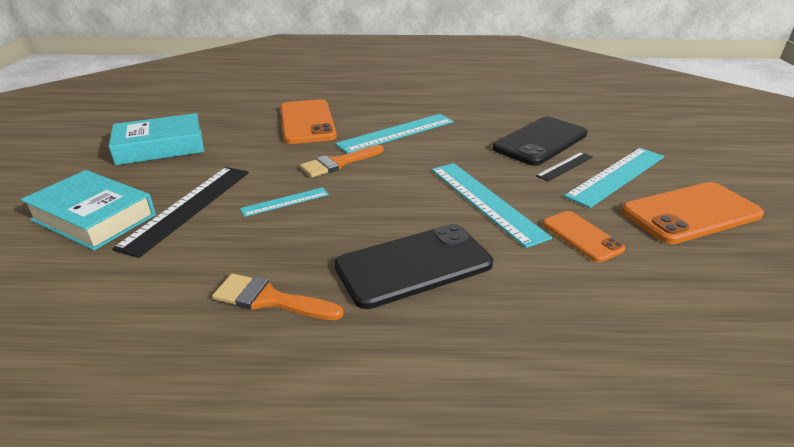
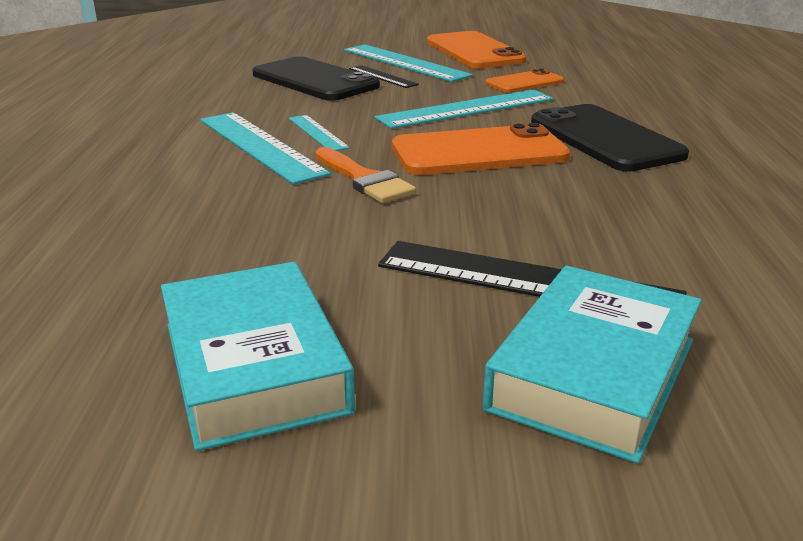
camera: 90 degrees left, 5 degrees down
orange brush [212,273,344,320] -> none
turquoise ruler [240,187,329,217] -> turquoise ruler moved to [289,115,350,151]
orange phone [280,99,337,144] -> orange phone moved to [392,123,570,175]

